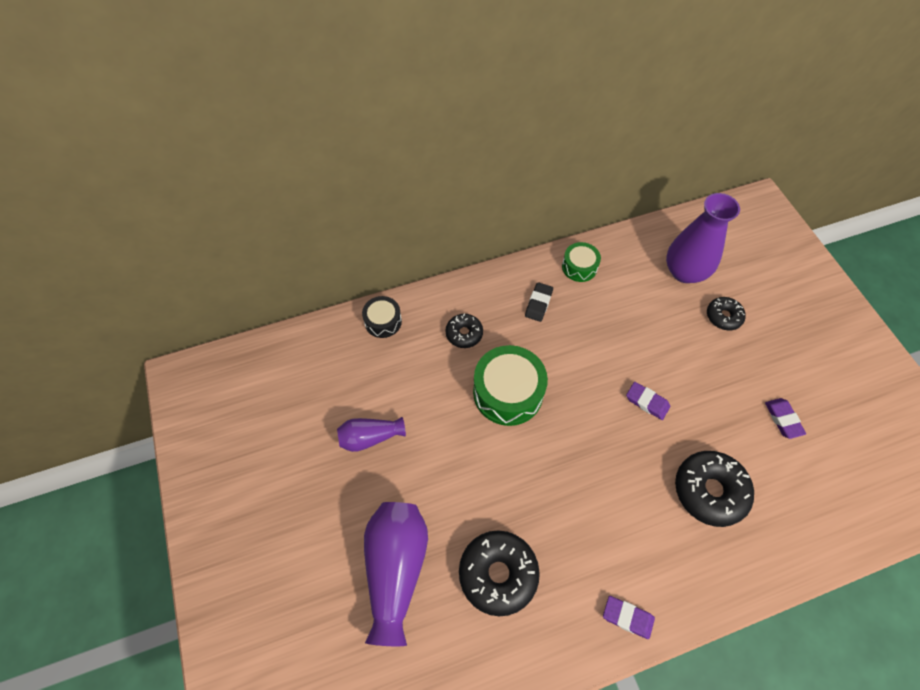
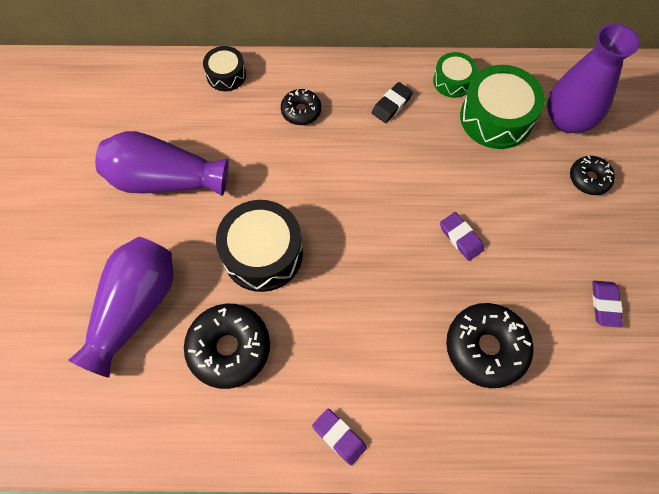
camera: 20 degrees right, 5 degrees up
purple vase [337,417,406,452] -> purple vase [95,131,229,196], size x1.76
green drum [473,345,548,426] -> green drum moved to [460,65,545,149]
none -> black drum [216,200,303,292]

